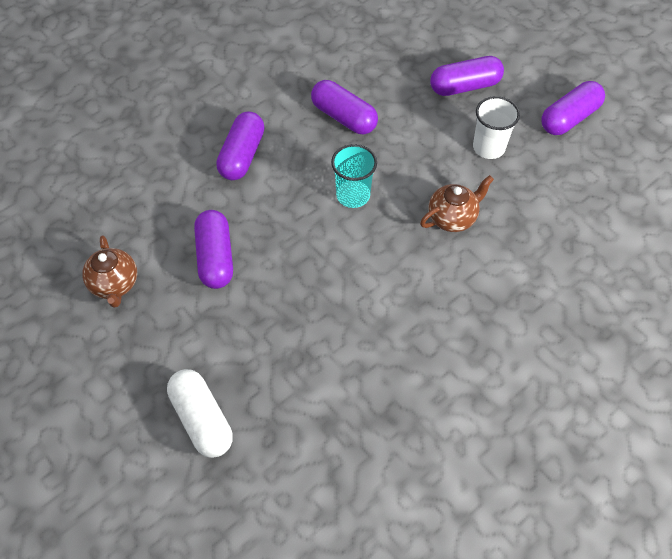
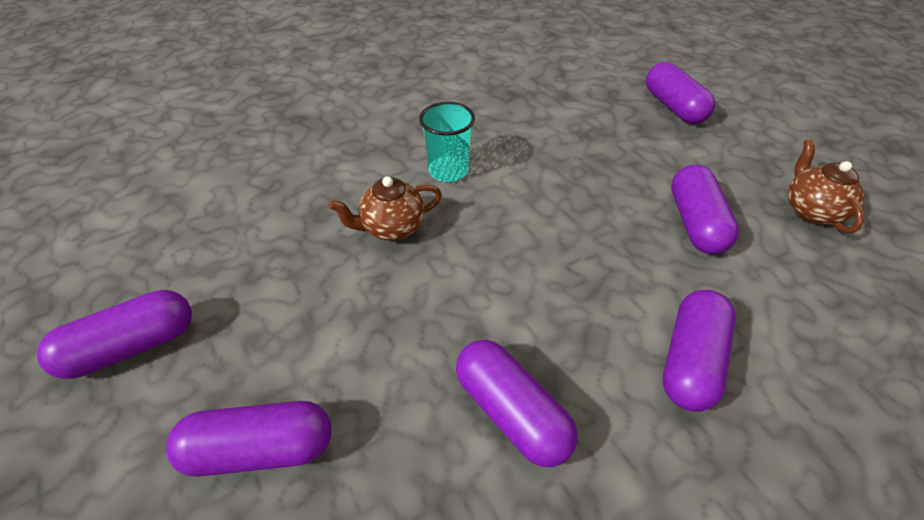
camera: 170 degrees left, 10 degrees down
white capsule [167,369,233,458] -> purple capsule [646,62,715,124]
turquoise cup [331,144,377,208] -> turquoise cup moved to [419,102,475,182]
white cup [473,96,520,159] -> none

